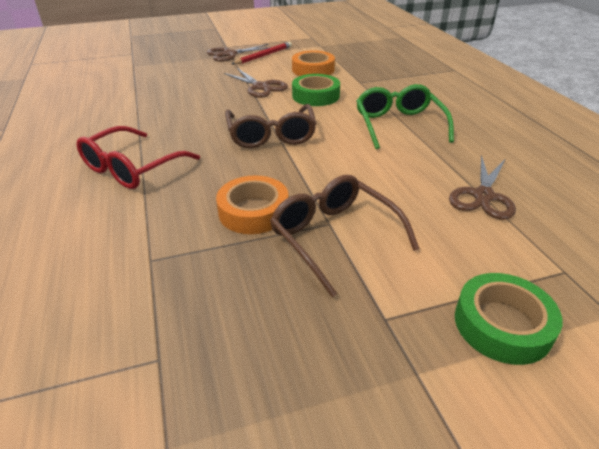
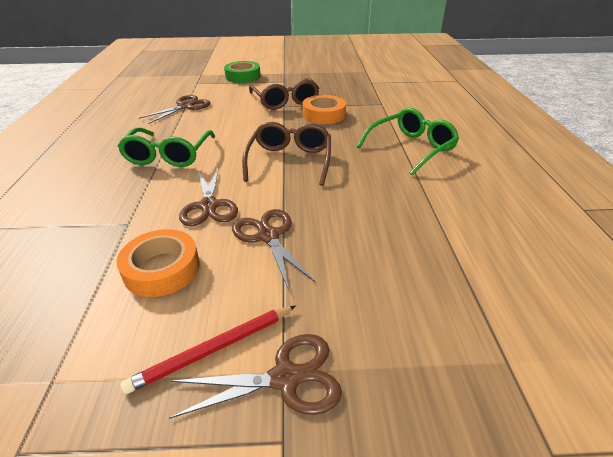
camera: 165 degrees left, 0 degrees up
red glasses [77,126,200,189] -> green glasses [357,108,459,176]
green tape [292,74,340,106] -> brown scissors [179,166,238,226]

